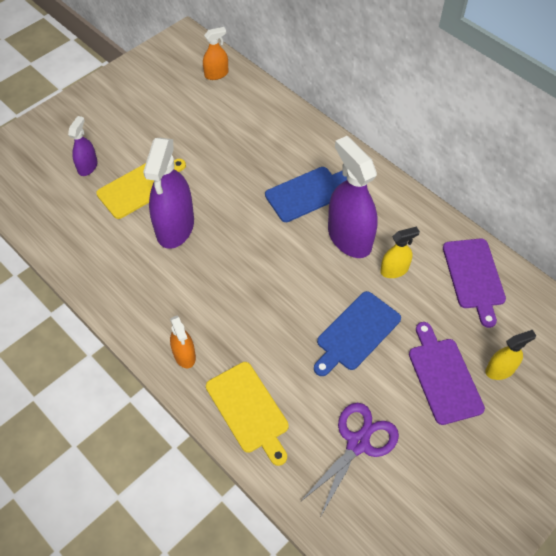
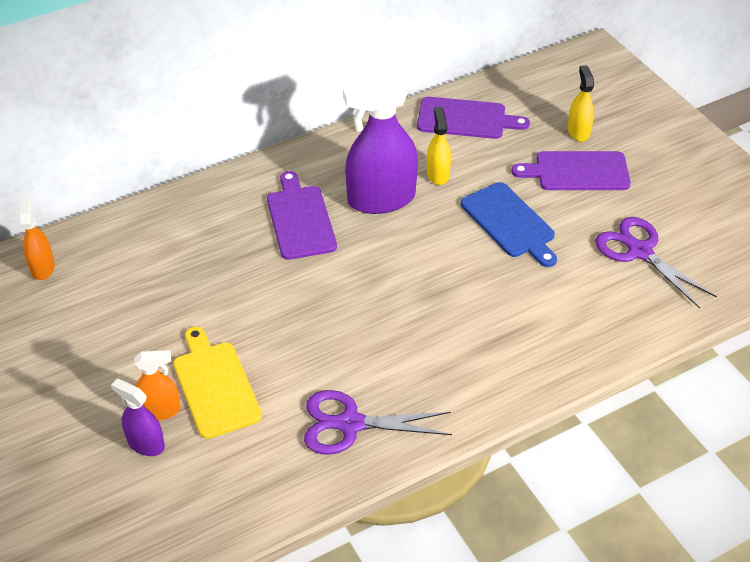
camera: 75 degrees left, 10 degrees down
purple spray bottle [143,138,194,249] -> none
orange spray bottle [170,315,196,368] -> orange spray bottle moved to [134,350,180,421]
yellow cutting board [206,362,289,466] -> none
blue cutting board [265,167,347,222] -> purple cutting board [267,171,337,260]
none -> purple scissors [304,390,452,455]

